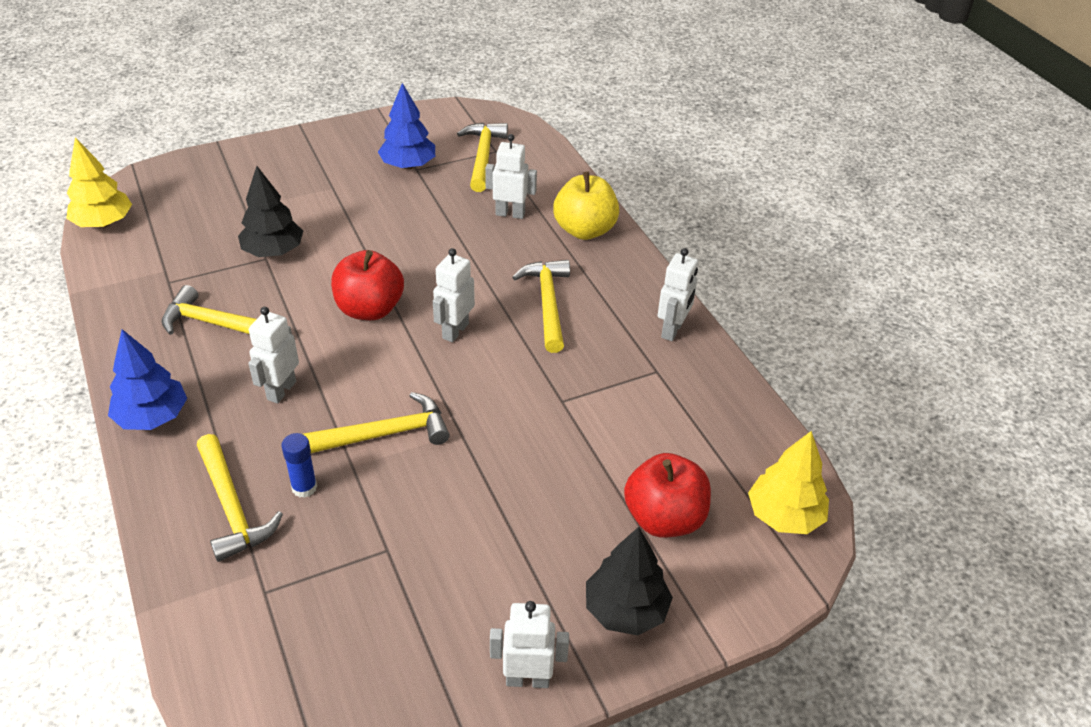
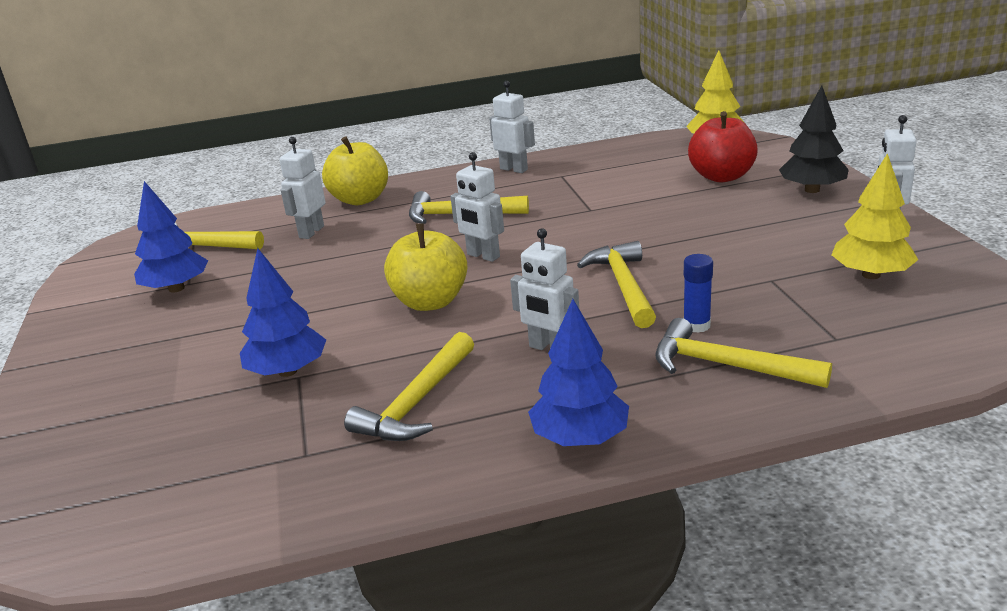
camera: 75 degrees left, 15 degrees down
yellow tree [66,137,132,228] -> yellow tree moved to [832,153,918,279]
yellow hammer [197,434,283,562] -> yellow hammer turned 135 degrees counterclockwise [655,318,832,388]
black tree [238,166,303,257] -> blue tree [240,248,326,377]
red apple [331,250,404,320] -> yellow apple [384,223,467,311]

